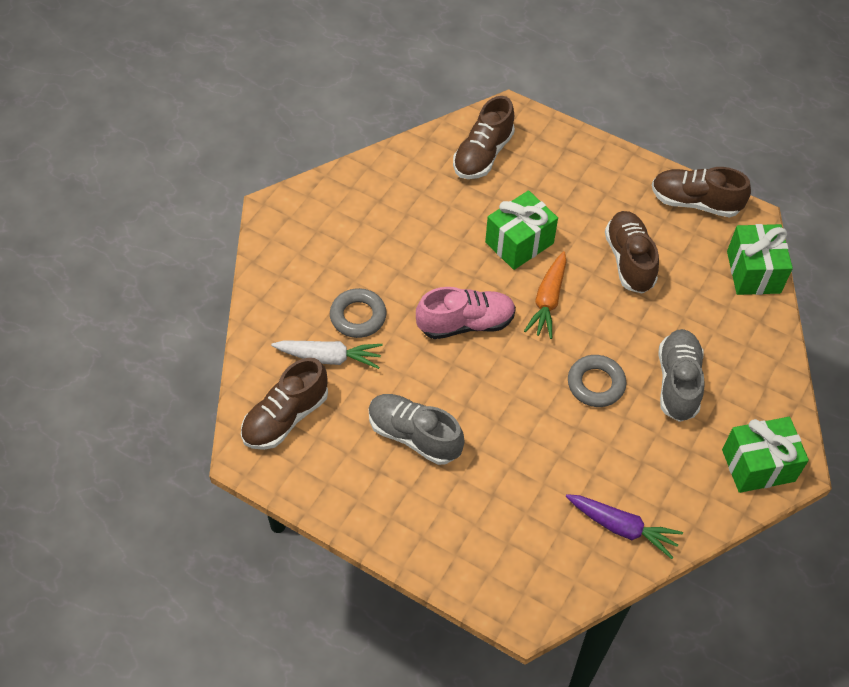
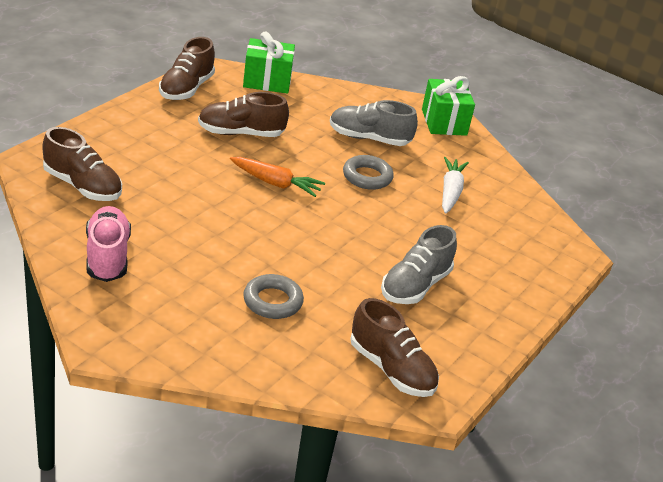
camera: 90 degrees left, 20 degrees down
white carrot [271,340,383,369] -> white carrot moved to [442,157,469,213]
pink shoe [416,287,516,339] -> pink shoe moved to [86,206,131,282]
green gift [485,190,558,270] -> none
purple carrot [566,494,683,559] -> none

